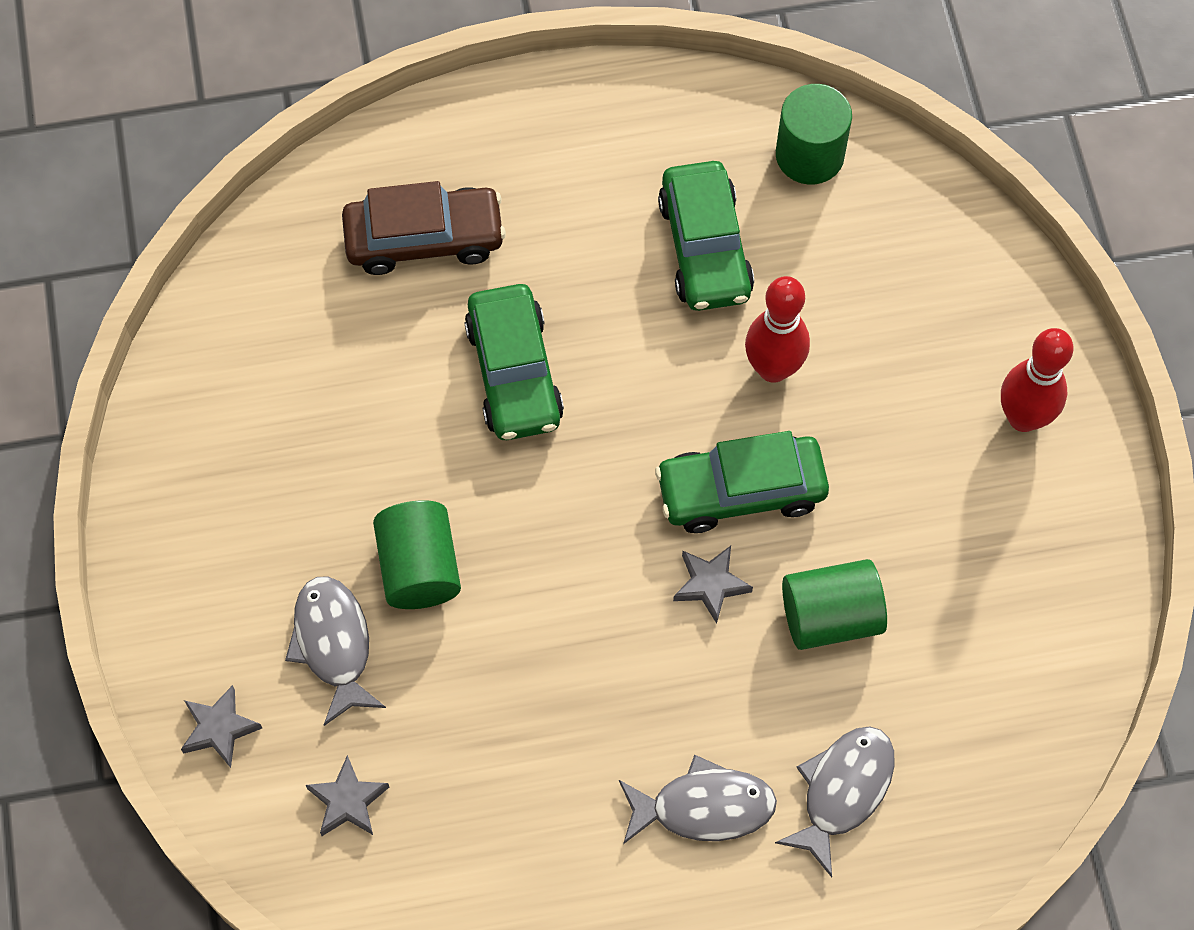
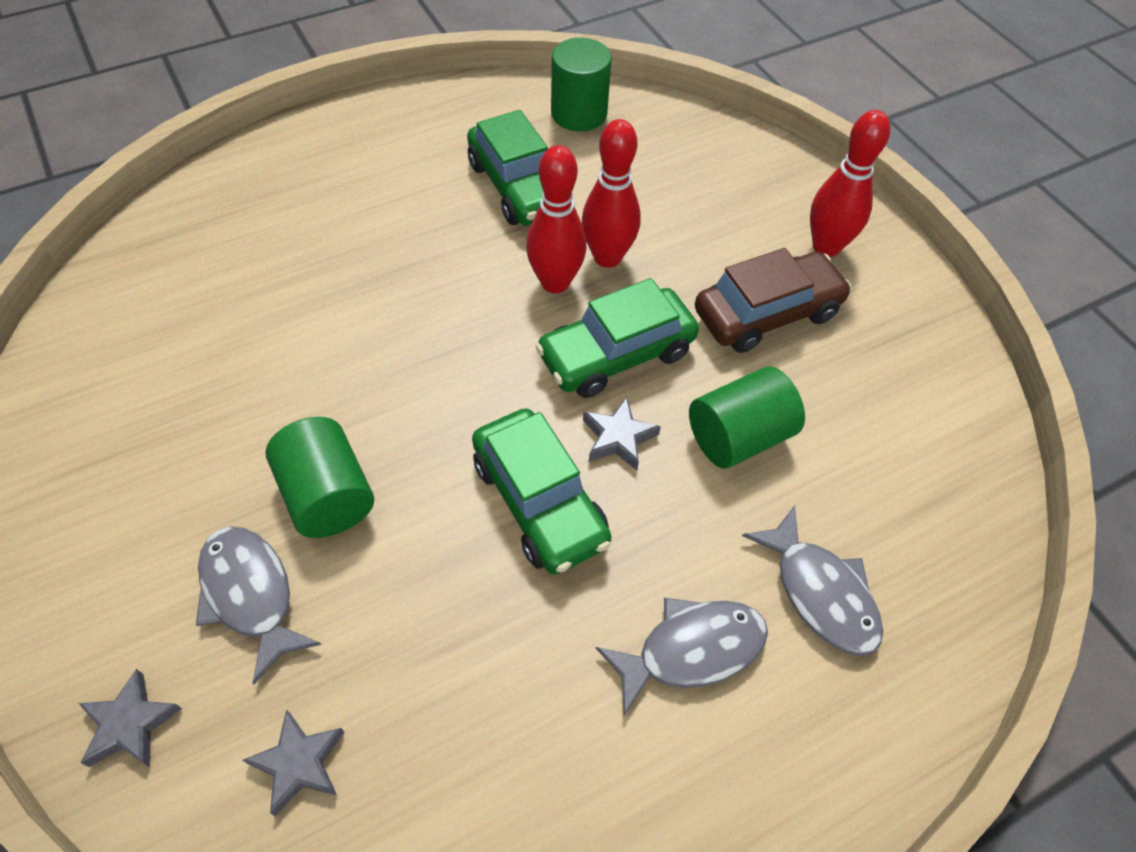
camera: 20 degrees left, 10 degrees down
brown car [342,181,506,275] -> brown car moved to [695,248,852,353]
green car [464,284,564,440] -> green car moved to [472,409,612,575]
grey fish [775,726,895,877] -> grey fish turned 135 degrees clockwise [742,505,883,656]
none -> red bowling pin [526,145,586,293]

